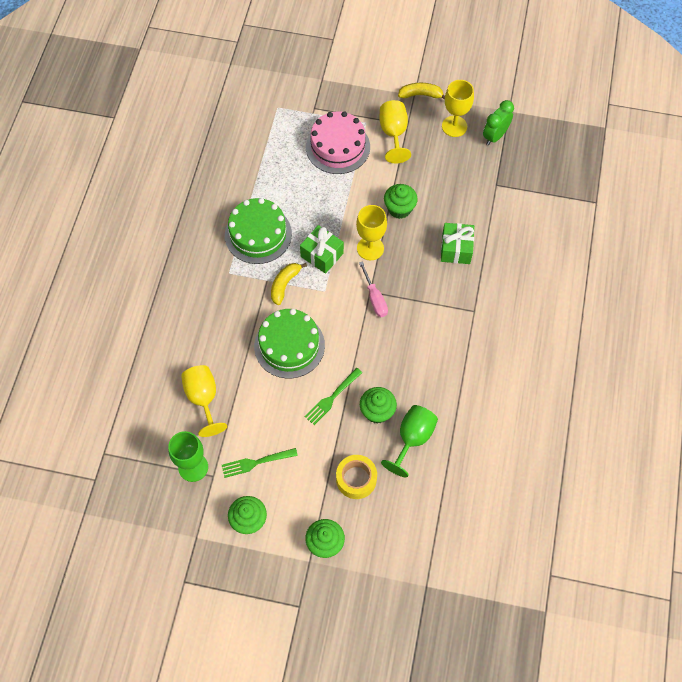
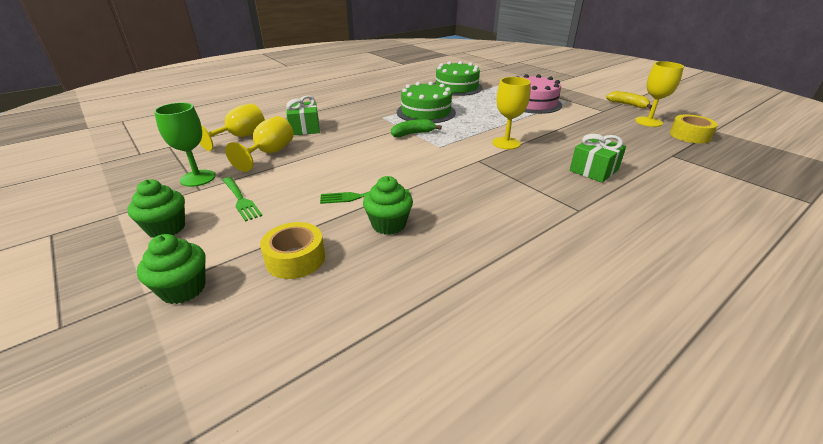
camera: 40 degrees right, 30 degrees down
green fork [222,448,298,478] -> green fork turned 150 degrees counterclockwise [222,177,262,222]
green cake [254,309,325,378] -> green cake moved to [433,61,482,96]
yellow banana [271,263,307,305] -> green banana [391,119,442,137]
green gift [300,225,344,274] -> green gift moved to [286,96,320,135]
pink screwdriver [359,261,388,317] -> none
yellow goblet [379,100,411,163] -> yellow goblet moved to [199,104,265,151]
green goblet [381,405,438,477] -> none
green cupcake [384,184,418,219] -> none
green clock [483,100,514,145] -> yellow tape [670,114,718,143]

